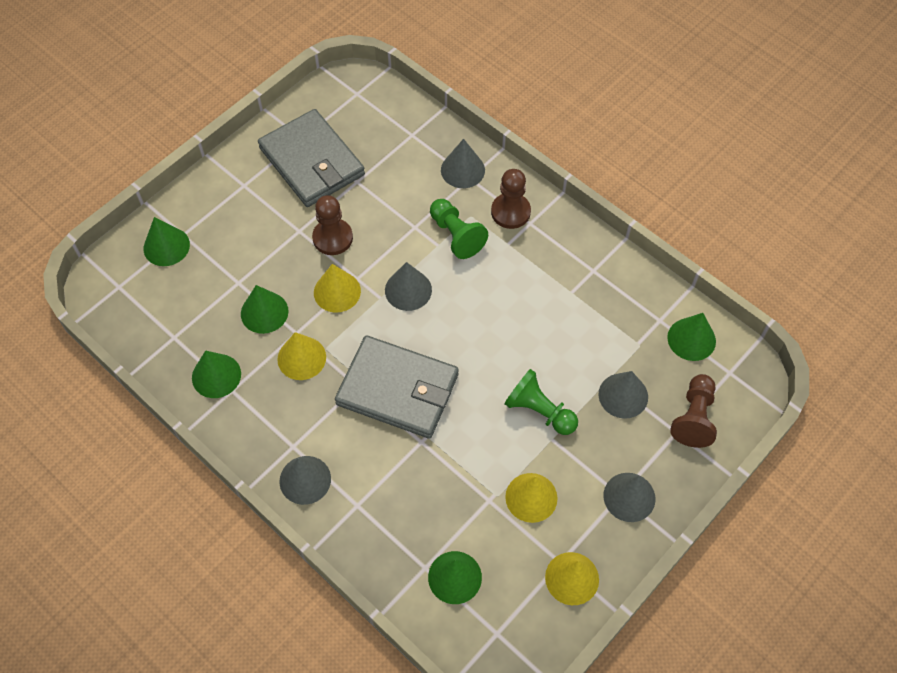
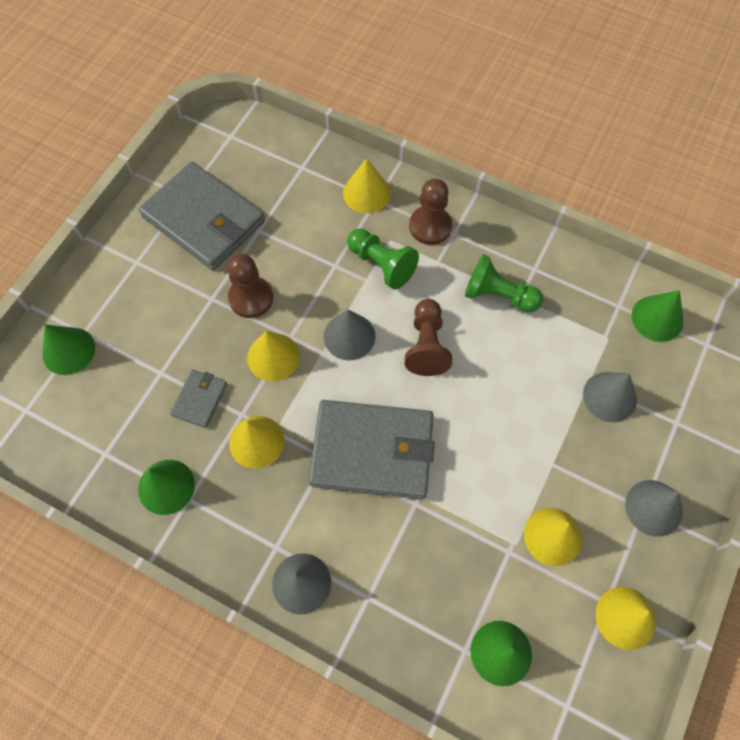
camera: 15 degrees left, 5 degrees up
green cone [241,285,288,334] -> grey wallet [170,369,227,428]
grey cone [441,139,485,188] -> yellow cone [343,158,391,213]
green pawn [504,369,578,435] -> green pawn moved to [465,254,543,312]
brown pawn [670,374,717,448] -> brown pawn moved to [405,299,452,376]

